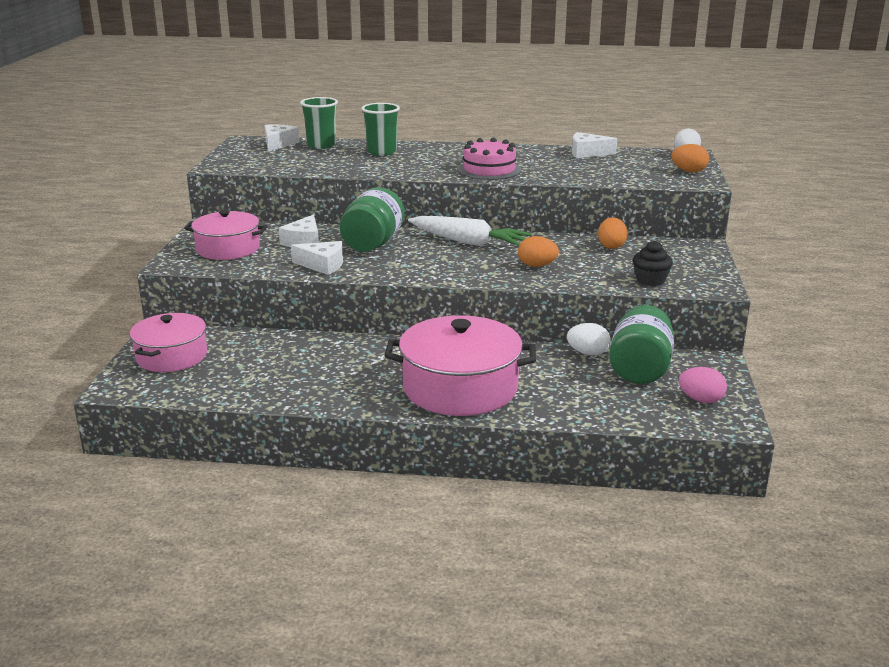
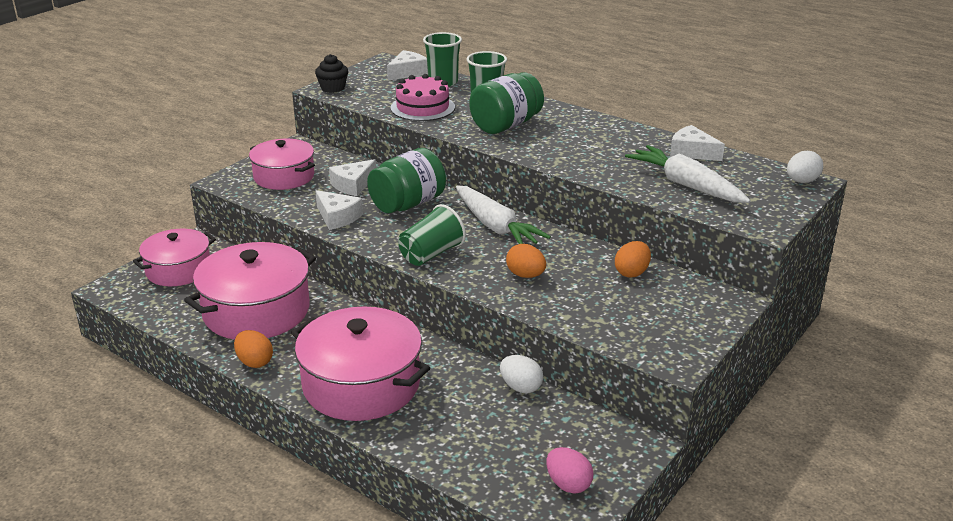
camera: 30 degrees right, 5 degrees up
pink cake [457,138,521,180] -> pink cake moved to [391,74,455,121]
green jar [609,305,674,384] -> green jar moved to [469,72,544,134]
black cupcake [633,241,673,286] -> black cupcake moved to [315,54,348,93]
orange egg [671,144,709,172] -> orange egg moved to [234,330,273,368]
none -> pink pot [184,242,316,340]
none -> green cup [398,204,466,266]
none -> white carrot [625,145,751,203]

